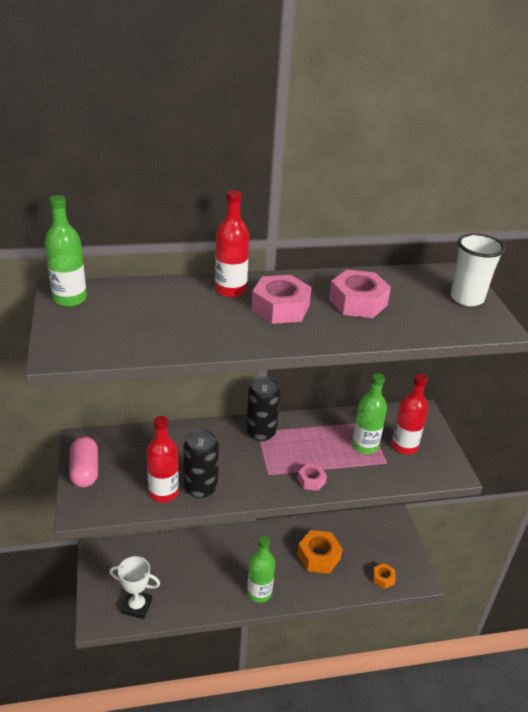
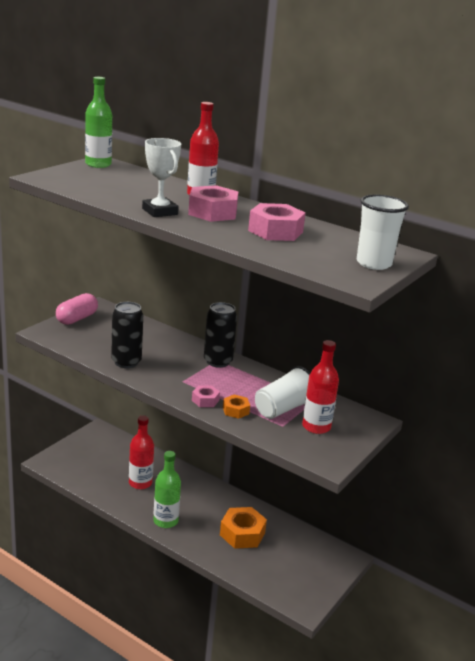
camera: 45 degrees right, 10 degrees down
white trophy [109,556,160,619] -> white trophy moved to [142,138,181,217]
red bottle [146,416,179,503] -> red bottle moved to [129,415,154,489]
green bottle [352,373,387,454] -> white cup [255,366,310,419]
orange nut [373,563,396,589] -> orange nut moved to [223,394,250,419]

